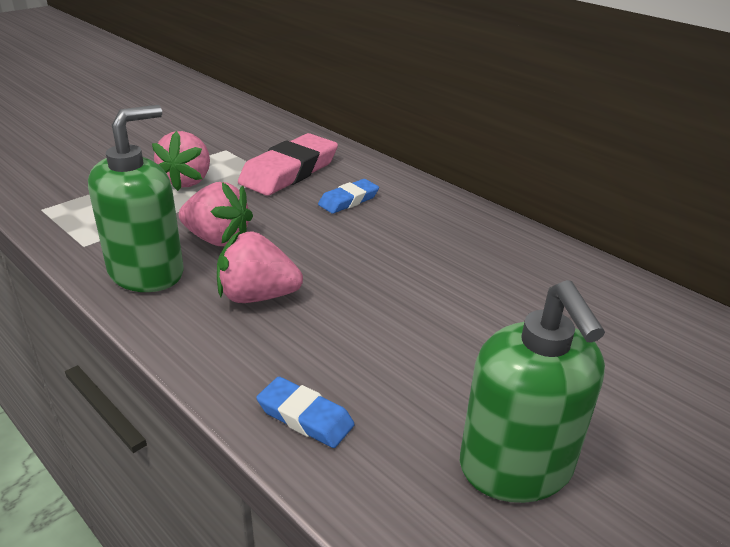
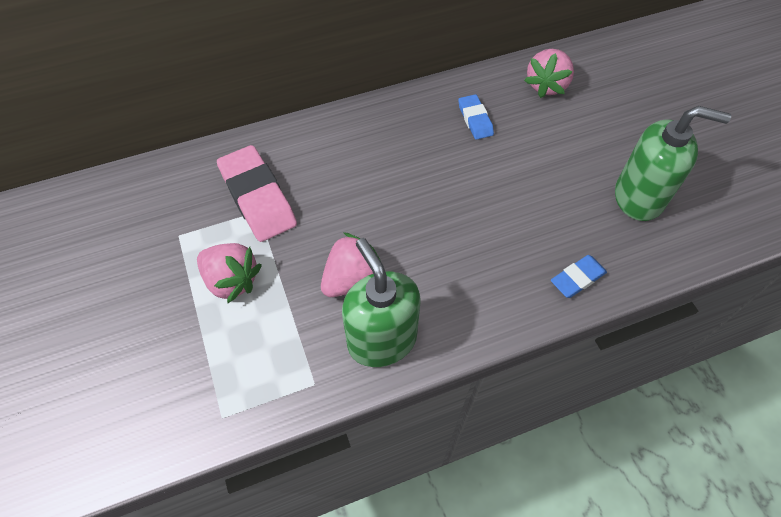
camera: 65 degrees left, 25 degrees up
pink strawberry [217,231,303,303] -> pink strawberry moved to [524,49,574,98]
blue eraser [318,179,379,214] -> blue eraser moved to [458,94,494,140]

